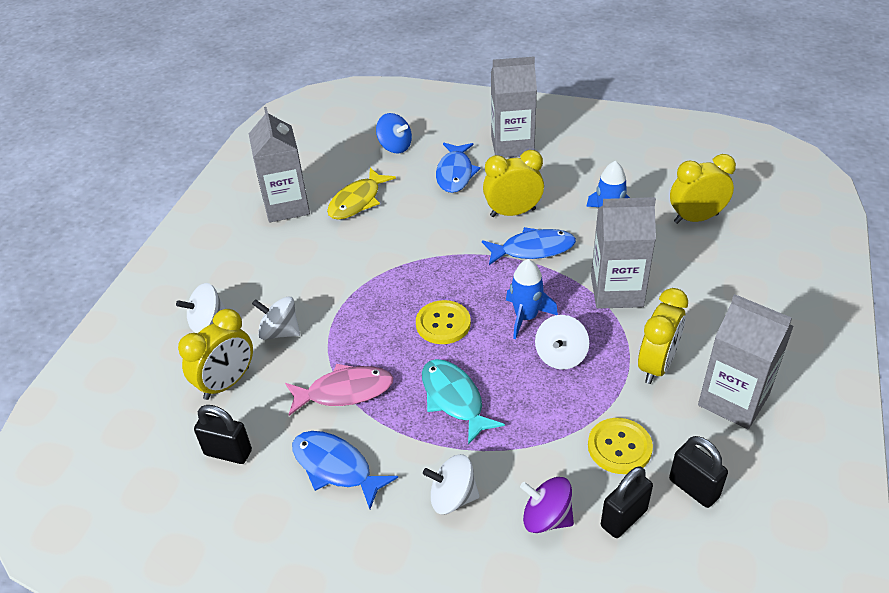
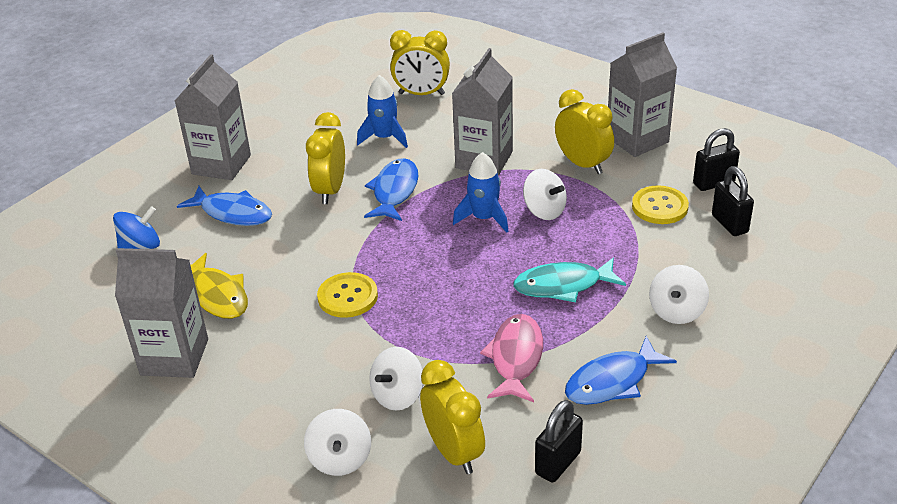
camera: 70 degrees left, 5 degrees down
yellow button [416,300,471,344] -> yellow button moved to [317,272,378,318]
purple spinning top [520,477,574,533] -> none
yellow clock [670,154,736,224] -> yellow clock turned 90 degrees counterclockwise [390,30,450,95]

